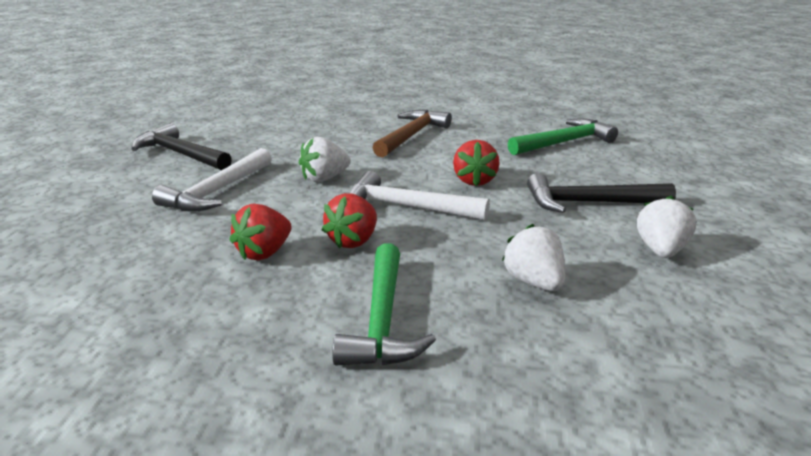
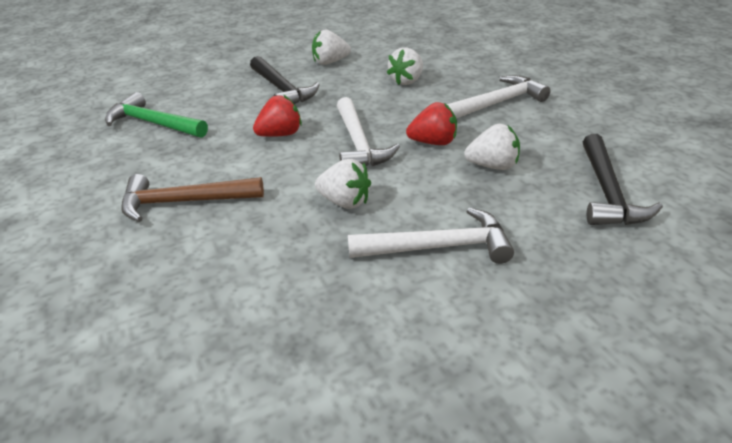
camera: 120 degrees left, 10 degrees up
black hammer [131,123,232,170] -> black hammer moved to [583,134,663,225]
red strawberry [229,204,291,261] -> white strawberry [465,124,520,170]
green hammer [332,243,436,366] -> white hammer [447,75,550,119]

